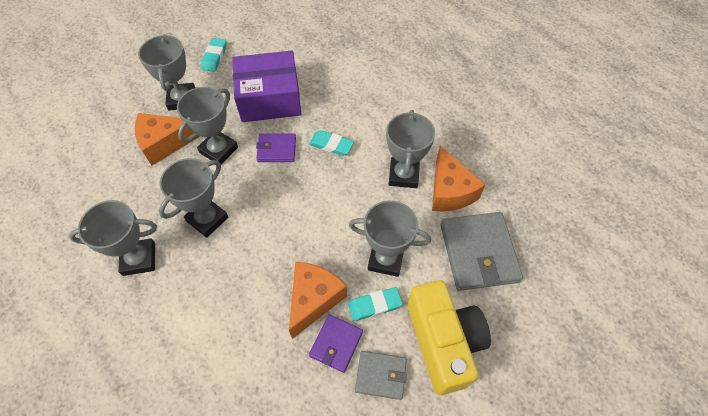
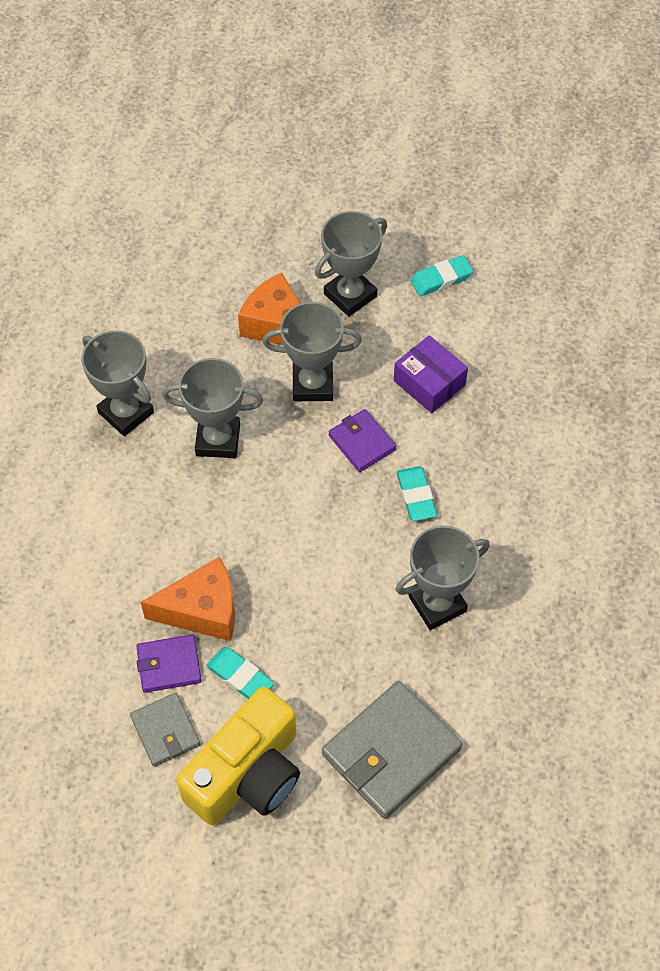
camera: 55 degrees right, 0 degrees up
purple box [232,51,302,122] -> purple box [394,335,468,413], size x0.60
grey trophy [349,200,431,277] -> none
orange cheese [432,146,485,212] -> none

